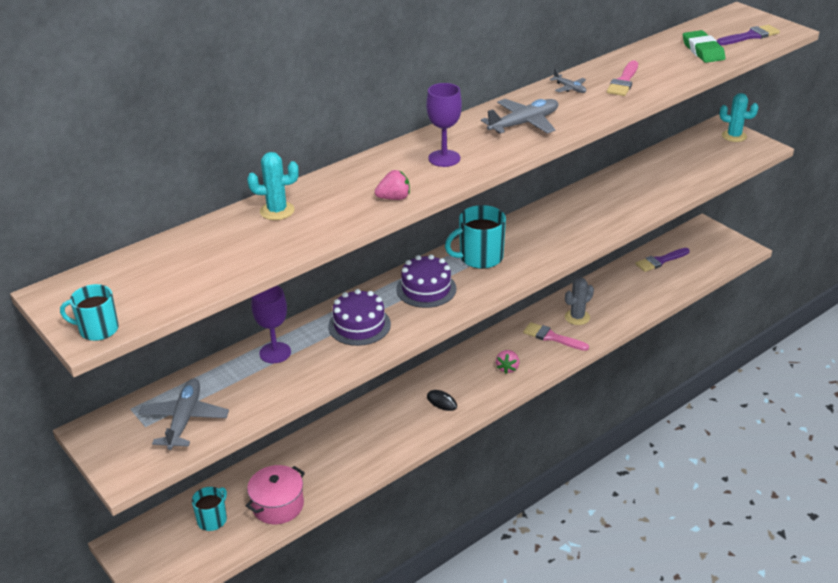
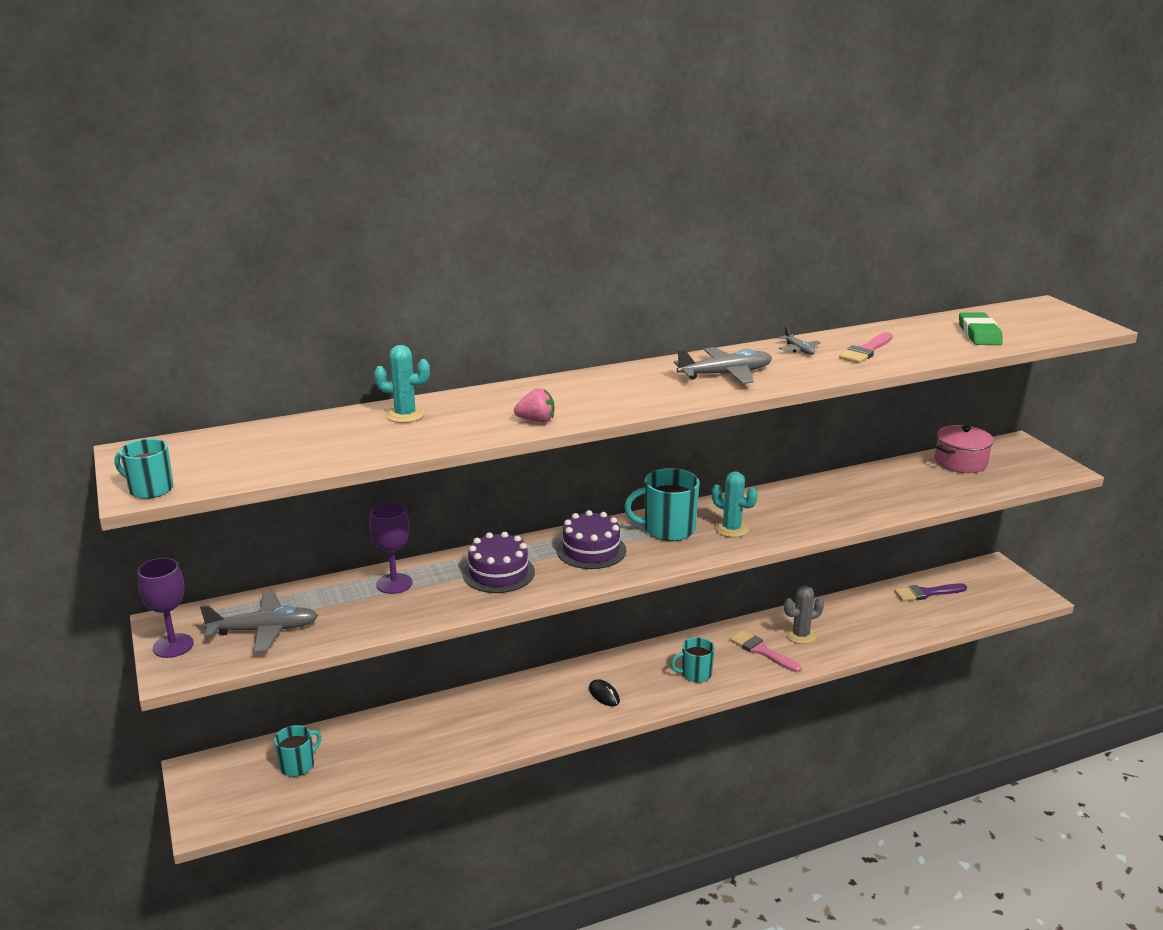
camera: 15 degrees right, 10 degrees down
grey plane [139,379,229,450] -> grey plane turned 60 degrees clockwise [200,593,319,653]
pink pot [246,465,305,524] -> pink pot moved to [935,425,994,473]
purple goblet [426,83,462,167] -> purple goblet moved to [137,558,194,658]
pink strawberry [496,350,519,374] -> turquoise mug [671,637,715,682]
purple brush [717,25,780,45] -> none
turquoise cactus [720,93,758,142] -> turquoise cactus moved to [712,471,758,537]

